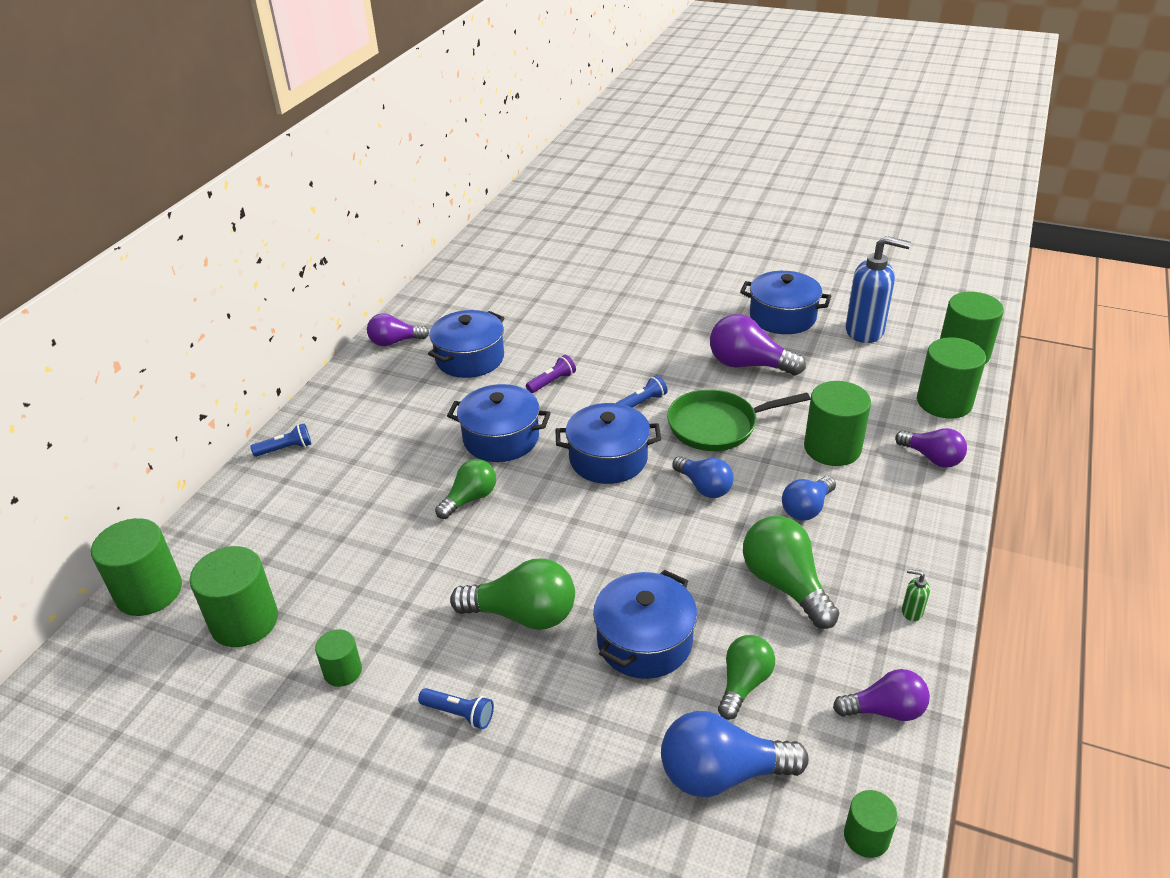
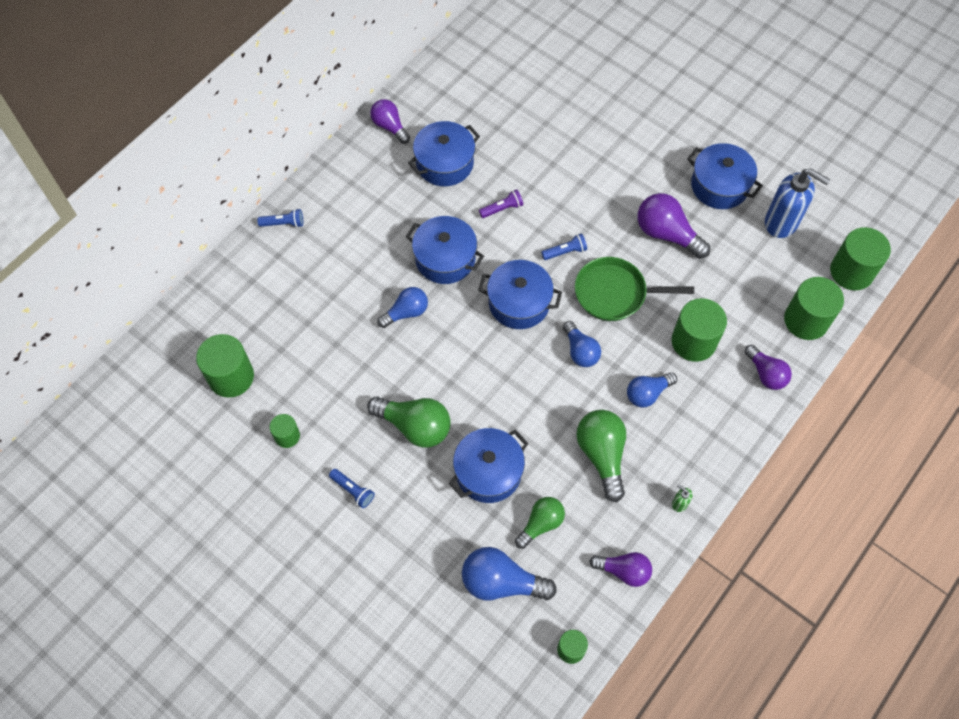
camera: 15 degrees right, 25 degrees up
green cylinder [91,518,182,616] -> none
purple light bulb [367,313,429,346] -> purple light bulb turned 45 degrees clockwise [370,99,410,144]
green light bulb [435,459,496,519] -> blue light bulb [377,287,428,328]

